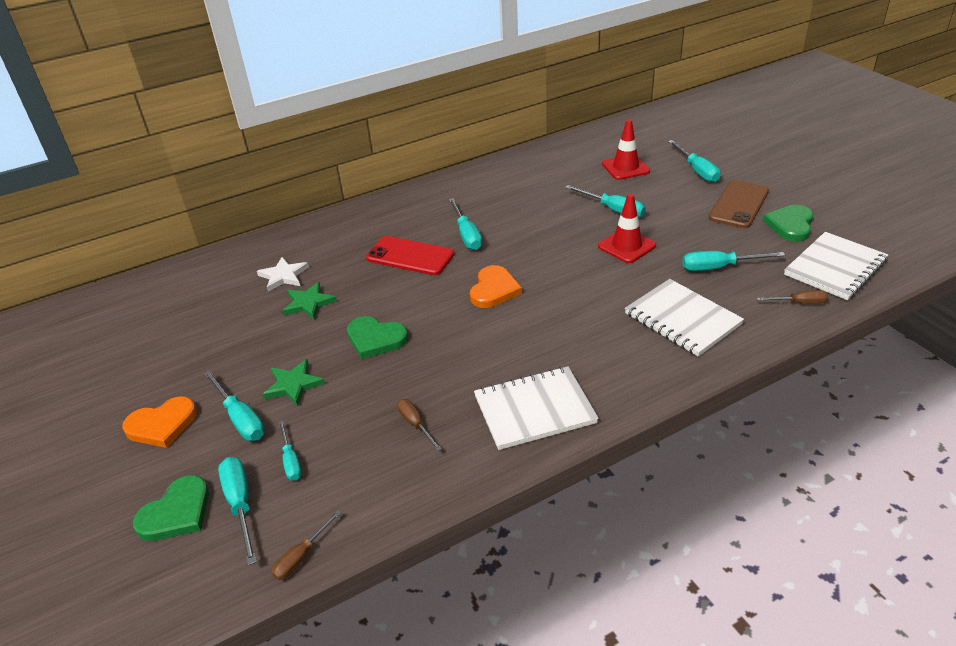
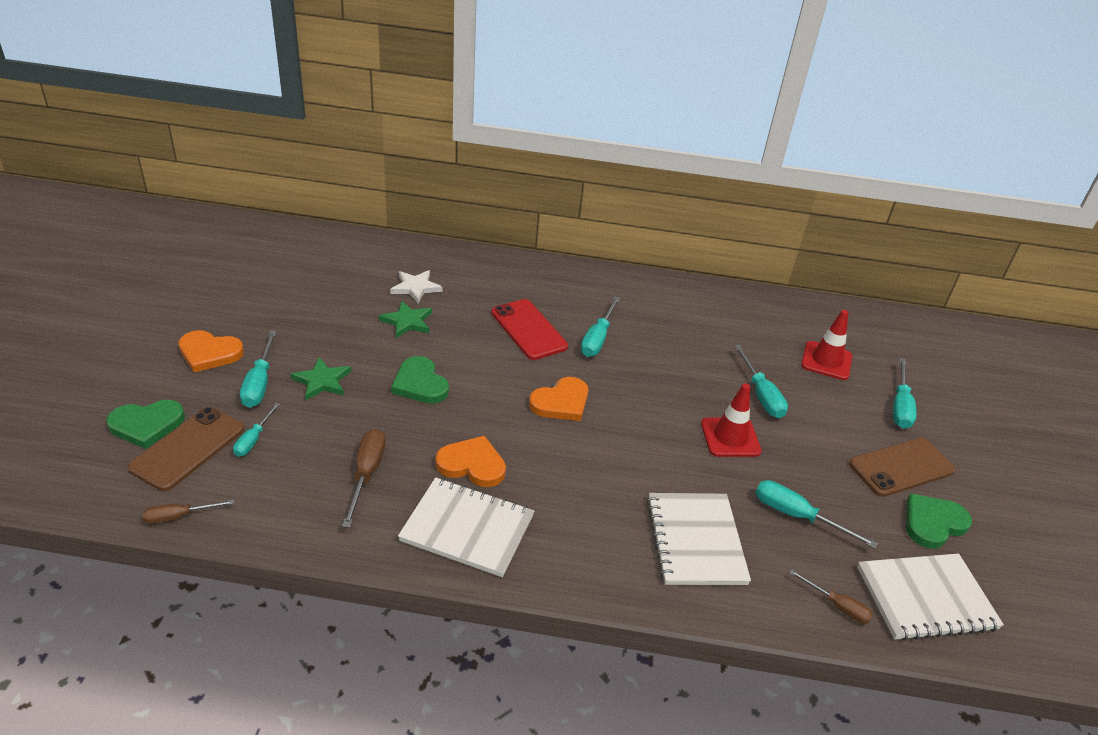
camera: 30 degrees right, 0 degrees up
turquoise screwdriver [218,457,257,565] -> brown phone [128,407,244,491]
brown screwdriver [397,399,442,451] -> brown screwdriver [342,429,385,528], size x1.56
none -> orange heart [436,436,506,487]

